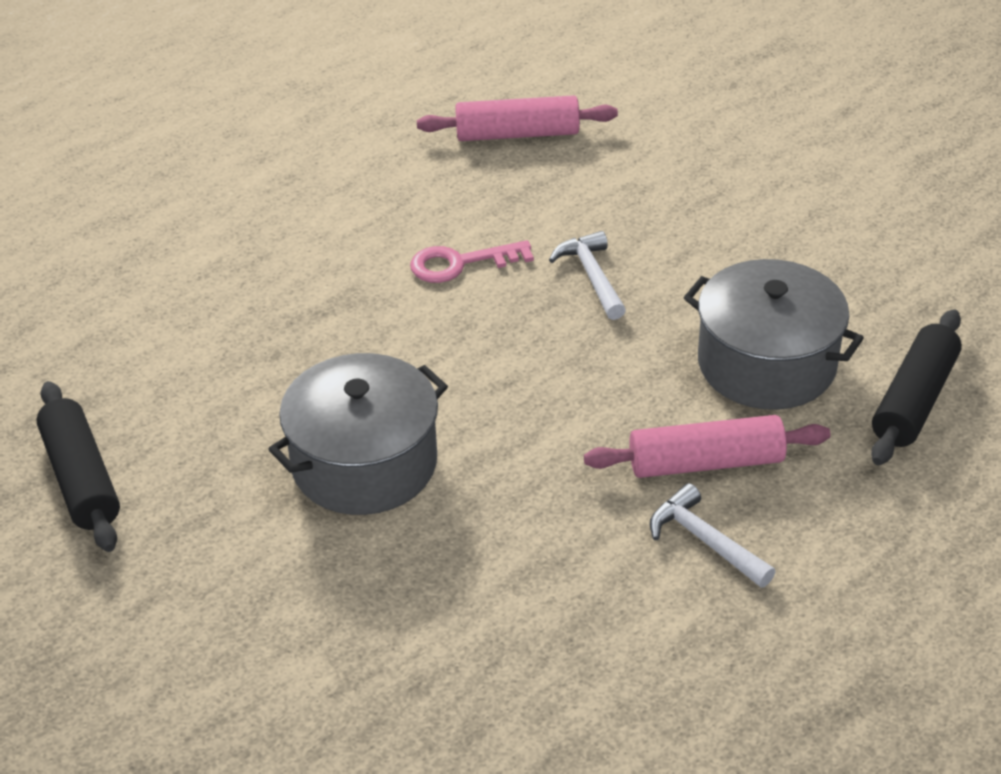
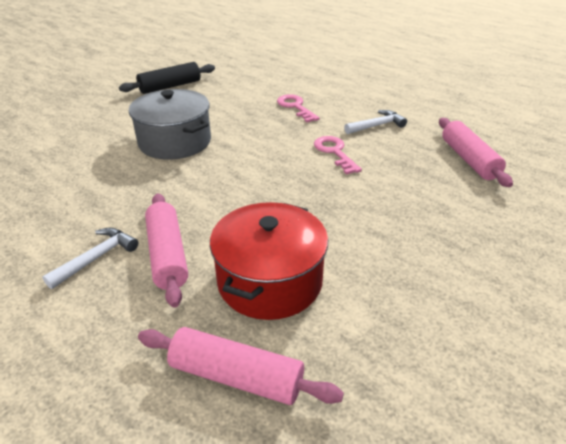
camera: 80 degrees right, 5 degrees down
white hammer [549,231,626,320] -> white hammer moved to [344,110,407,134]
grey pot [684,259,864,410] -> red pot [210,202,328,320]
black rolling pin [871,309,962,465] -> pink rolling pin [138,327,344,405]
none -> pink key [277,94,320,122]

